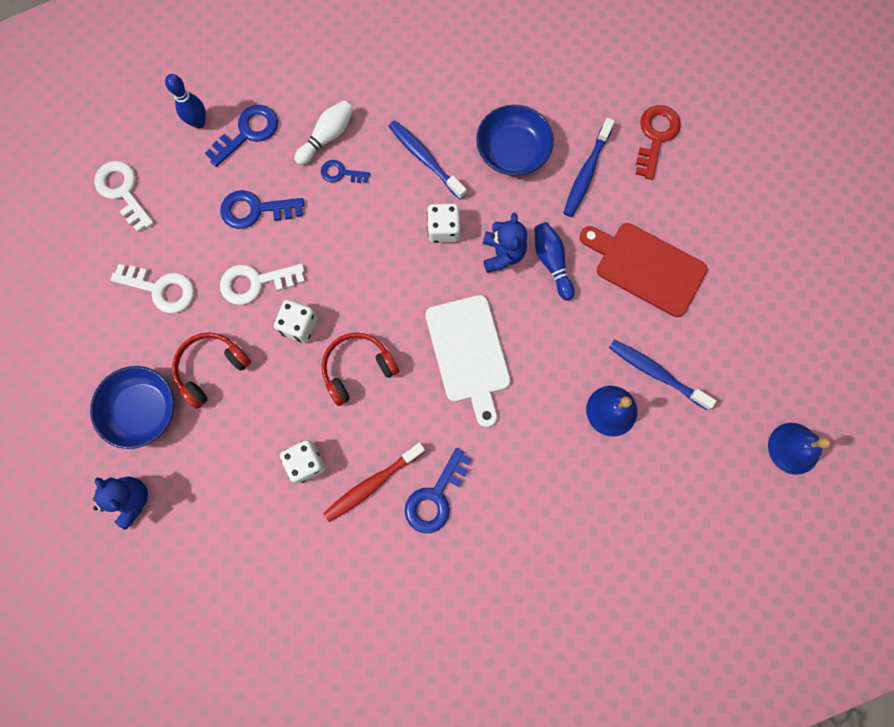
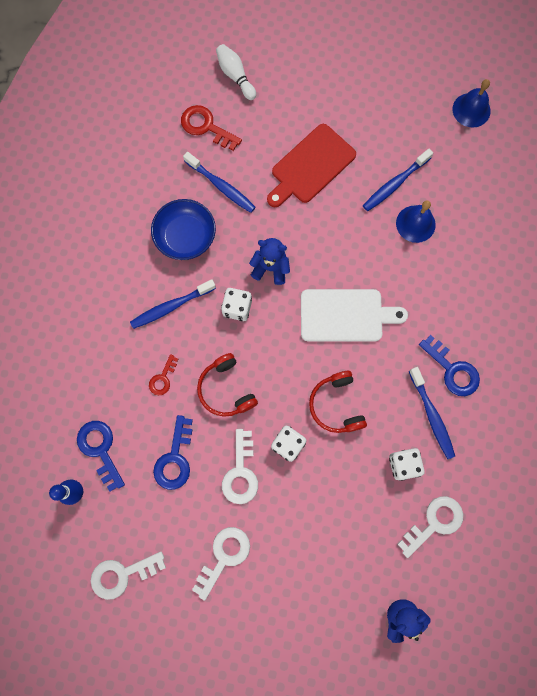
camera: 75 degrees left, 0 degrees up
blue bowl [90,366,175,449] -> none
red headphones [172,332,251,409] -> red headphones moved to [197,353,258,417]
white bowling pin [294,101,353,165] -> white bowling pin moved to [216,44,256,100]
blue key [321,160,370,183] -> red key [149,354,178,395]
red toothbrush [323,442,426,522] -> blue toothbrush [409,367,455,459]
blue bowling pin [534,222,575,300] -> none
none -> white key [398,496,463,558]

